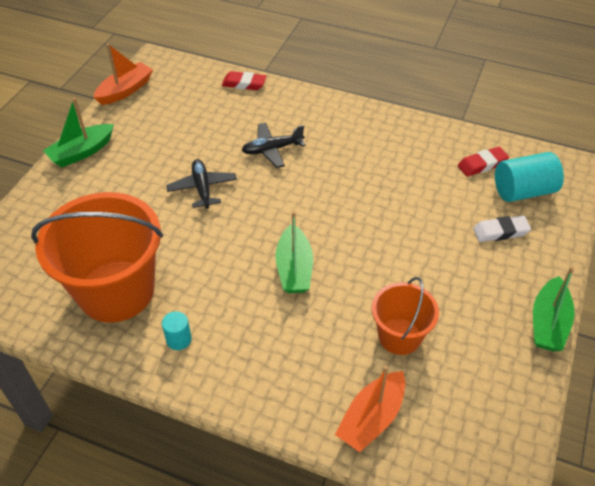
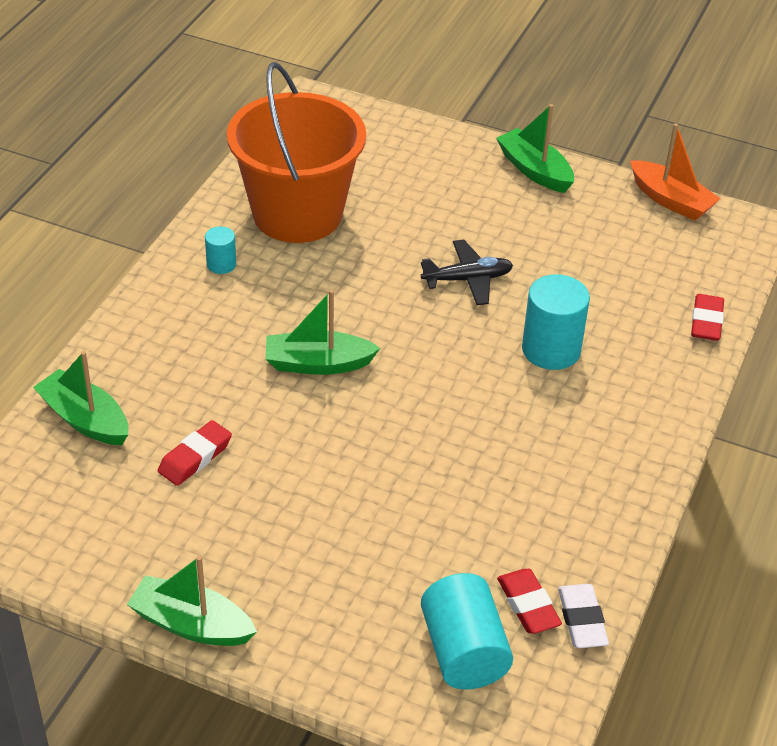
camera: 90 degrees right, 5 degrees down
black plane [242,123,306,168] -> turquoise cylinder [522,274,590,370]
orange boat [335,365,405,452] -> green boat [33,351,128,445]
orange bucket [372,277,439,355] -> red eraser [158,420,232,486]
white eraser [473,216,531,242] -> white eraser moved to [558,584,609,648]

